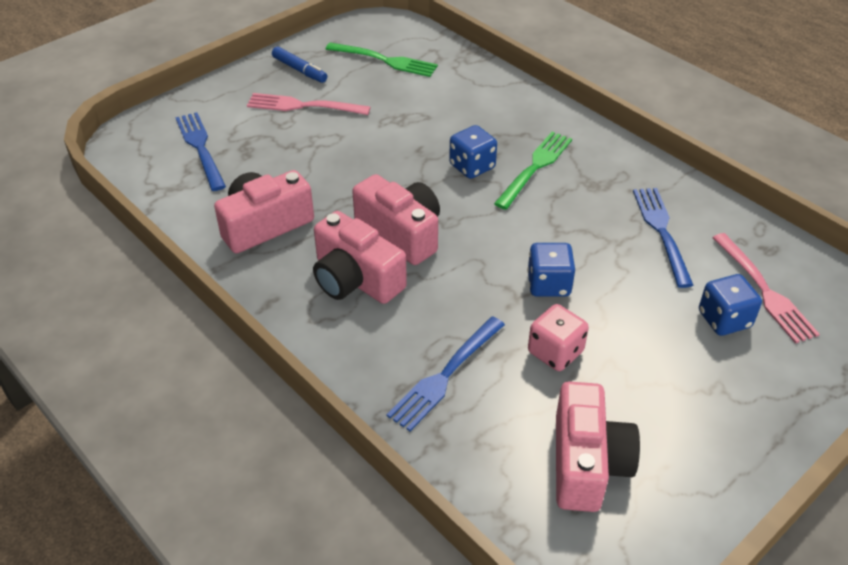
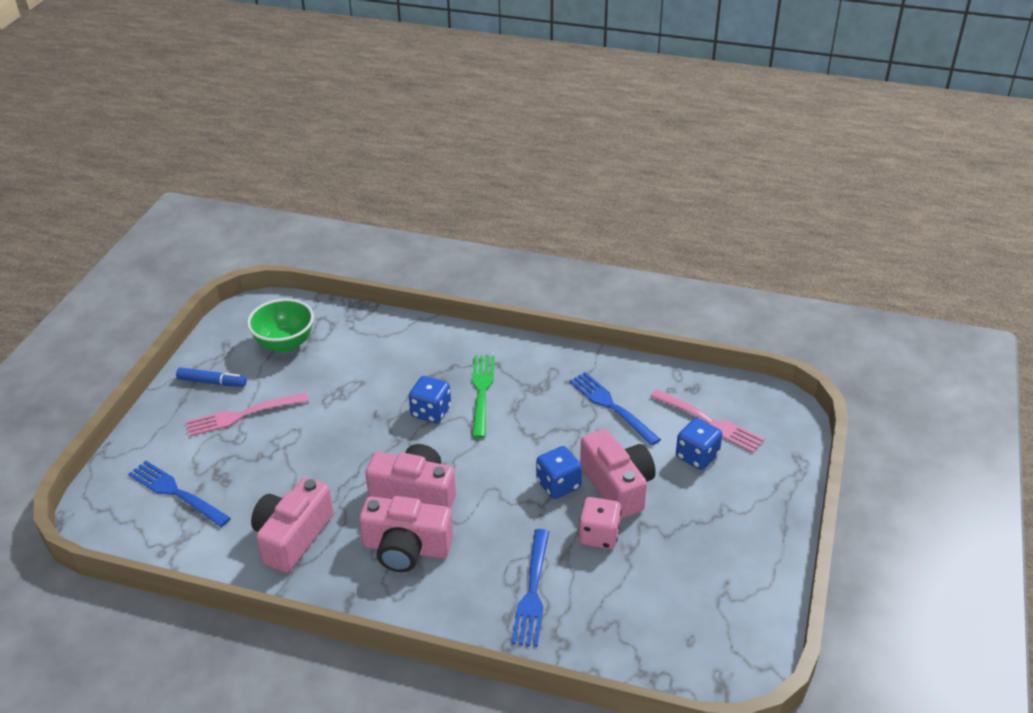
camera: 30 degrees left, 5 degrees down
green fork [326,43,438,77] -> green bowl [247,299,314,352]
pink camera [556,381,640,512] -> pink camera moved to [580,429,656,519]

